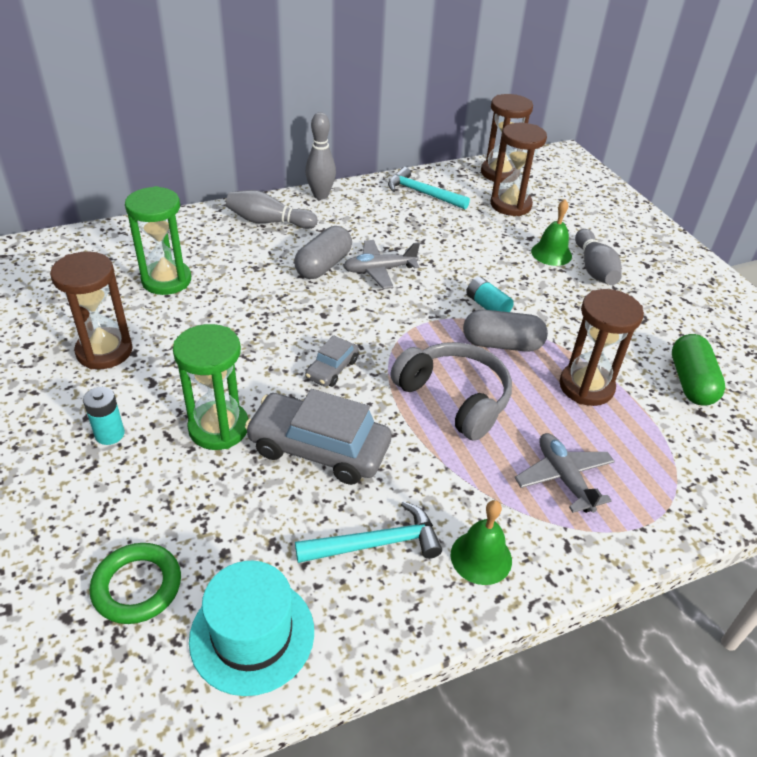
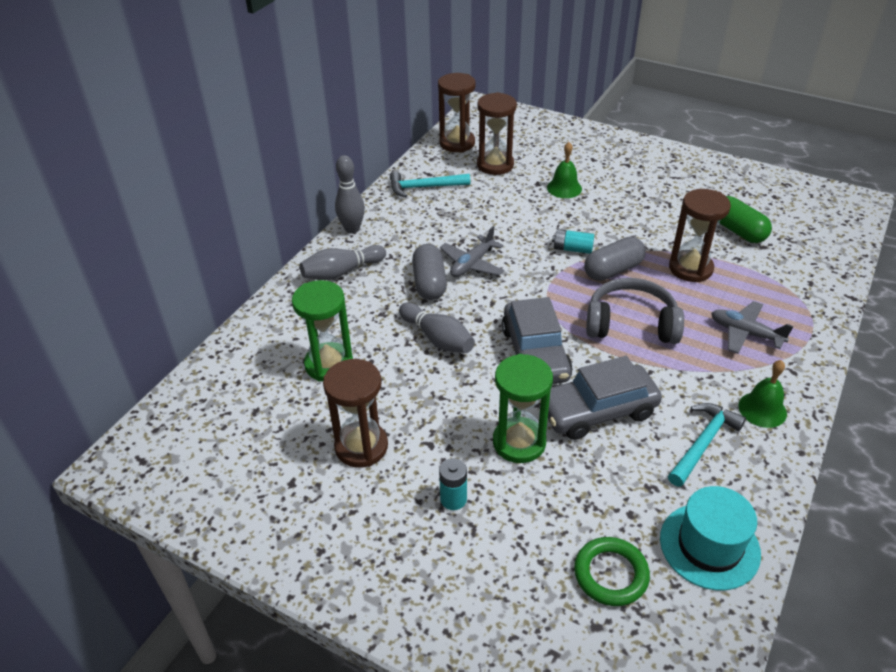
camera: 35 degrees left, 0 degrees up
grey car [305,335,358,387] -> grey car [502,297,573,384], size x1.96
grey bowling pin [575,229,622,285] -> grey bowling pin moved to [399,302,475,353]

